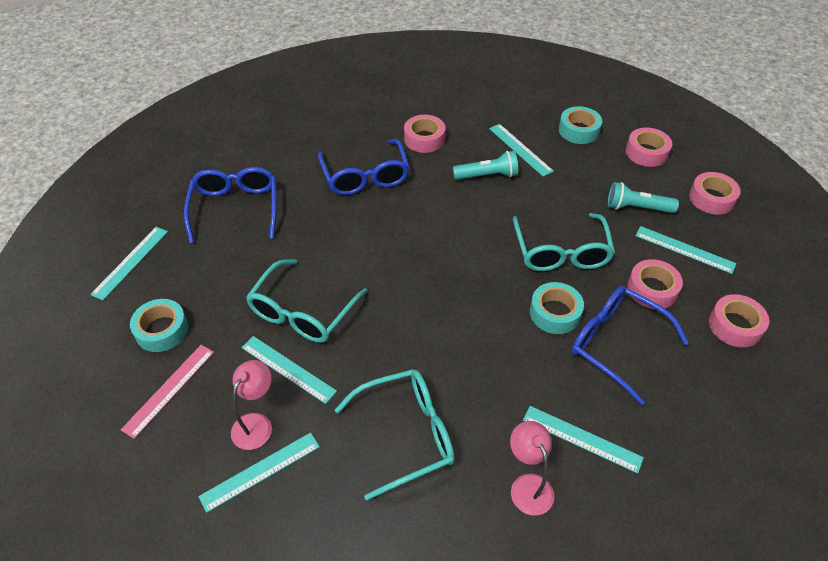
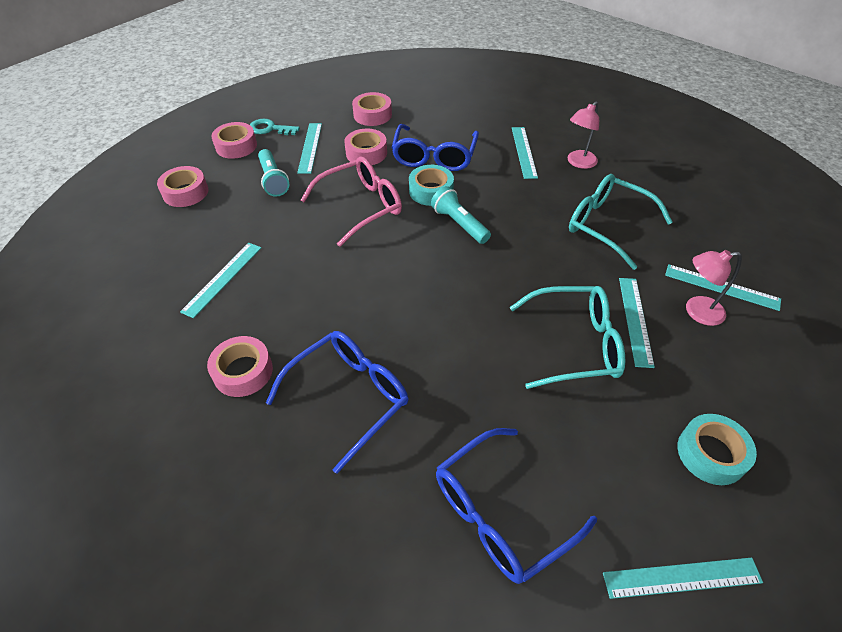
camera: 120 degrees left, 0 degrees up
pink ruler [121,345,214,439] -> none
turquoise flashlight [453,151,518,180] -> turquoise flashlight moved to [431,186,491,244]
turquoise glasses [513,213,615,271] -> pink glasses [301,157,402,247]
turquoise tape [559,106,602,144] -> none
none -> turquoise key [250,119,300,135]

